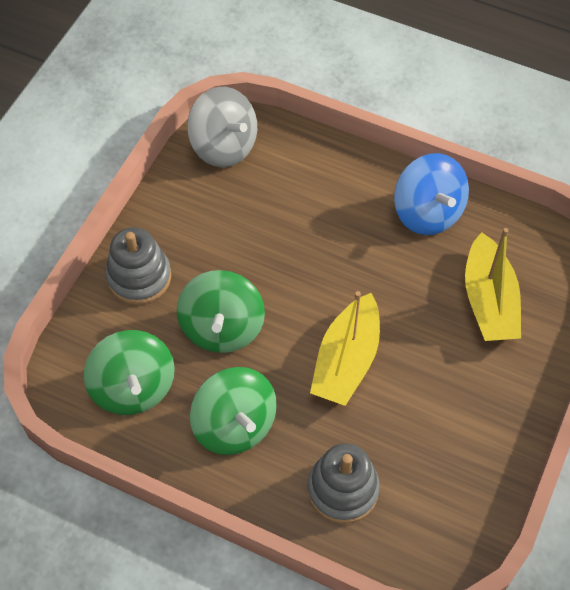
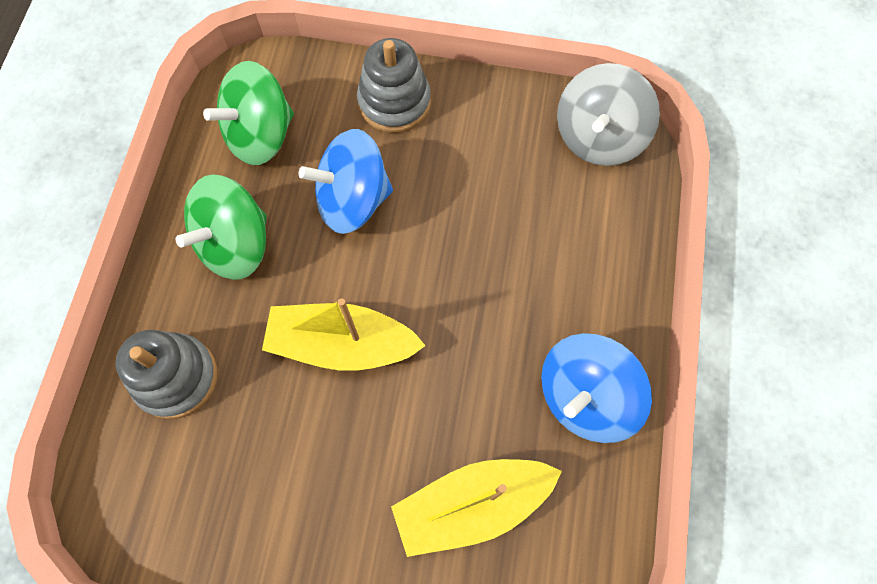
camera: 75 degrees right, 10 degrees up
green spinning top [177,270,265,353] -> blue spinning top [299,129,393,234]

